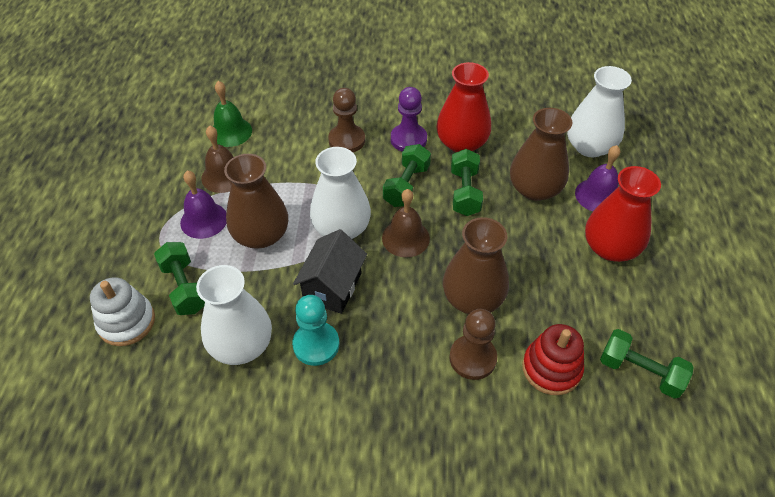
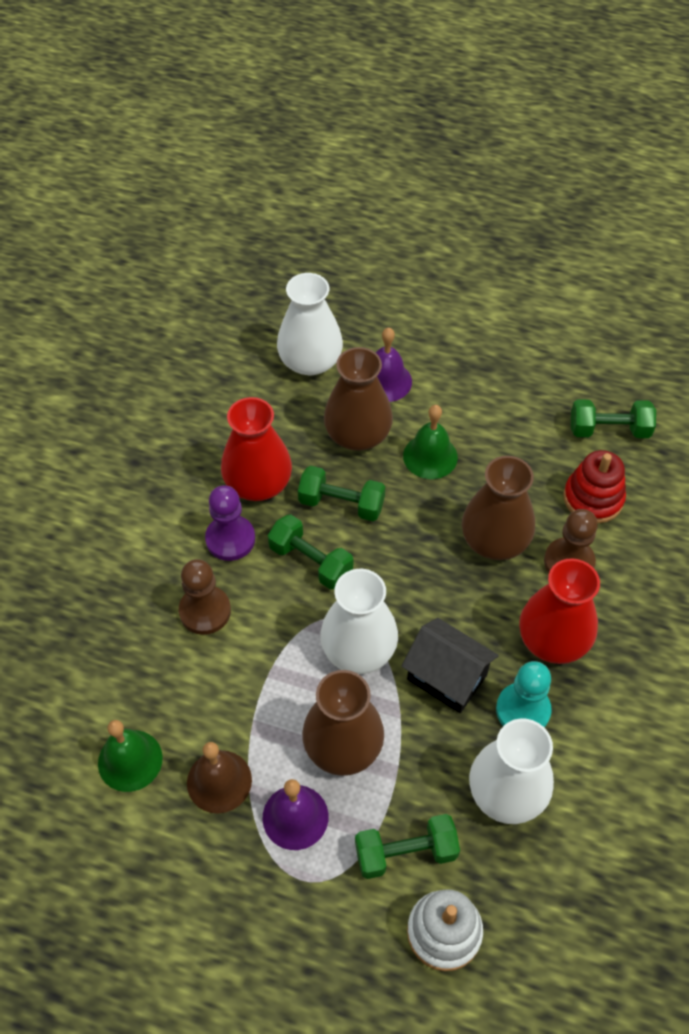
camera: 75 degrees left, 5 degrees up
brown bell [382,189,430,258] -> none
red vase [585,166,661,262] -> red vase moved to [519,558,600,664]
green dumbbell [600,329,694,399] -> green dumbbell turned 45 degrees clockwise [571,400,656,438]
none -> green bell [403,405,458,479]

